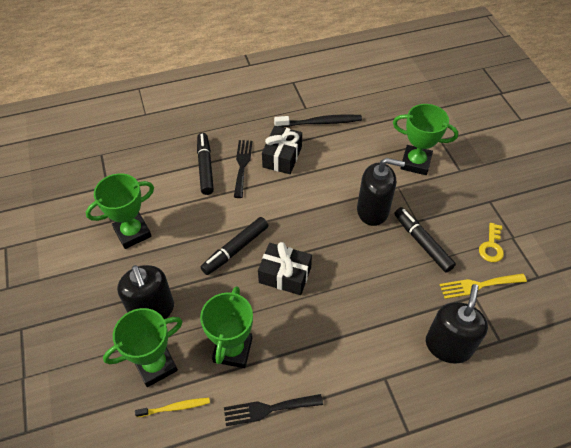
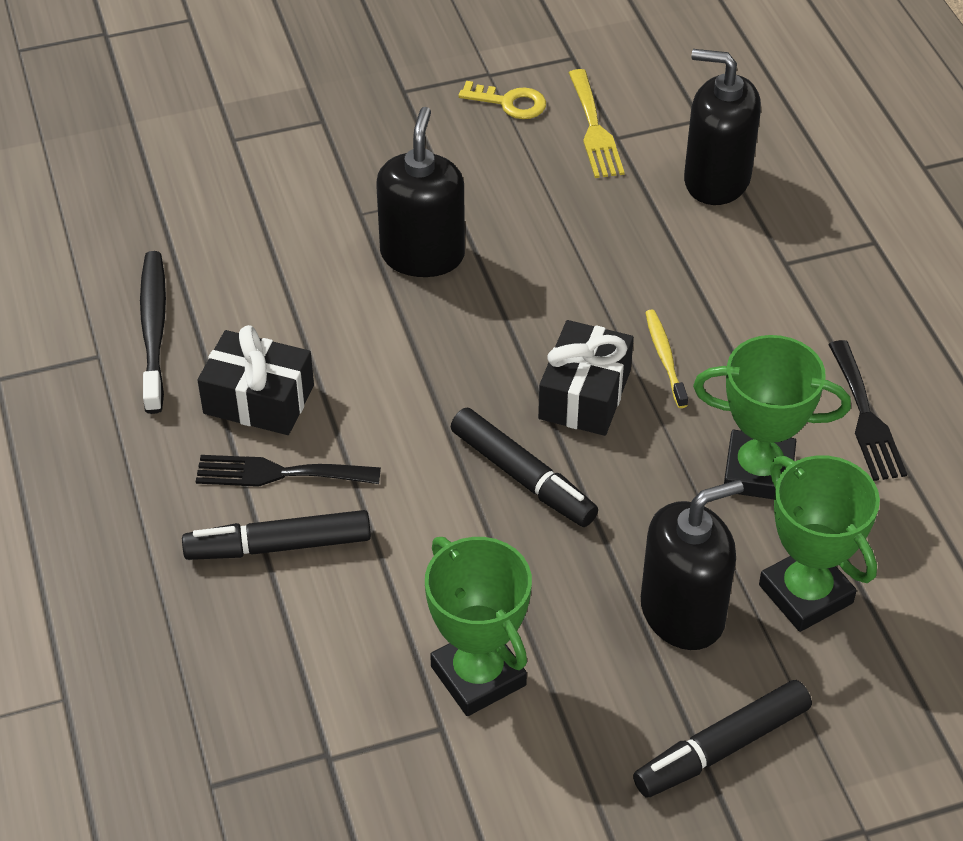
camera: 90 degrees left, 5 degrees down
yellow toothbrush [135,398,210,417] -> yellow toothbrush moved to [645,310,688,408]
green trophy [393,104,458,175] -> none
black marker [394,207,456,273] -> black marker moved to [633,680,812,797]

